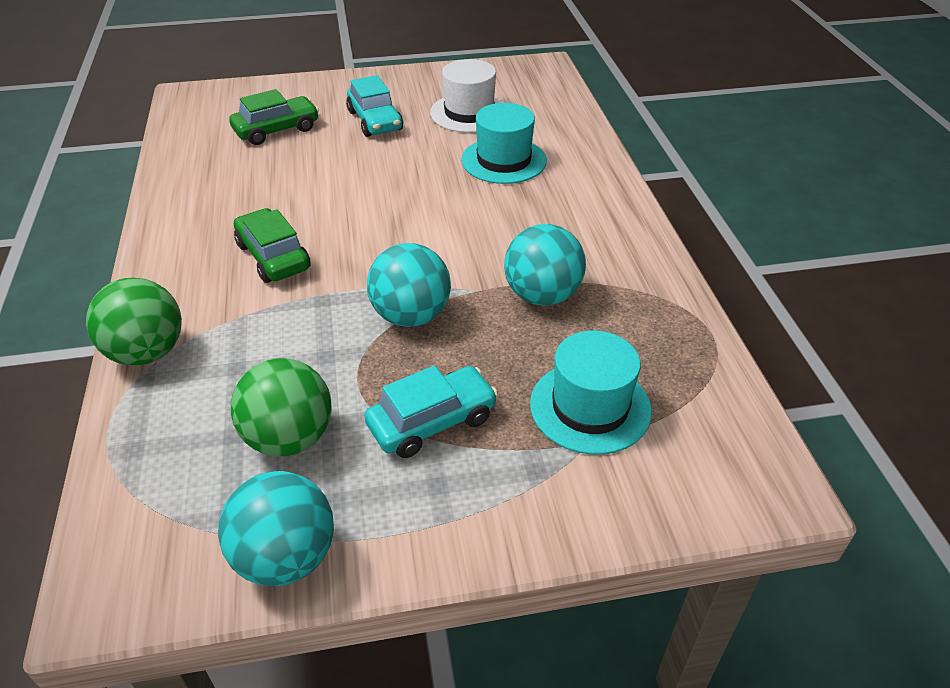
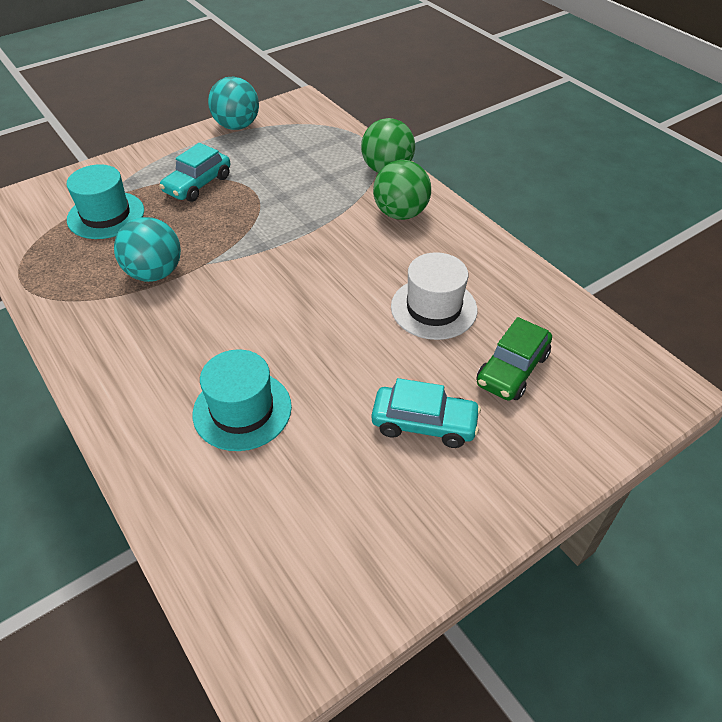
camera: 155 degrees right, 5 degrees up
green ball [231,358,332,457] -> green ball moved to [373,160,431,220]
green car [234,208,311,283] -> none
turquoise car [346,75,403,137] -> turquoise car turned 150 degrees clockwise [372,378,481,448]
turquoise ball [367,243,451,327] -> none
white hat [430,59,503,133] -> white hat moved to [391,252,477,340]

